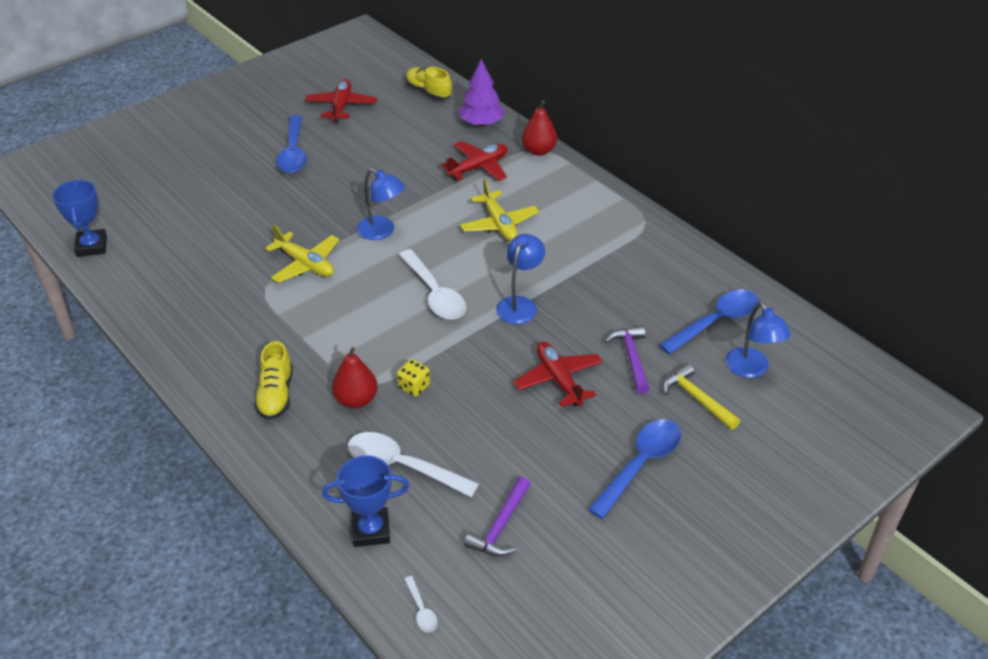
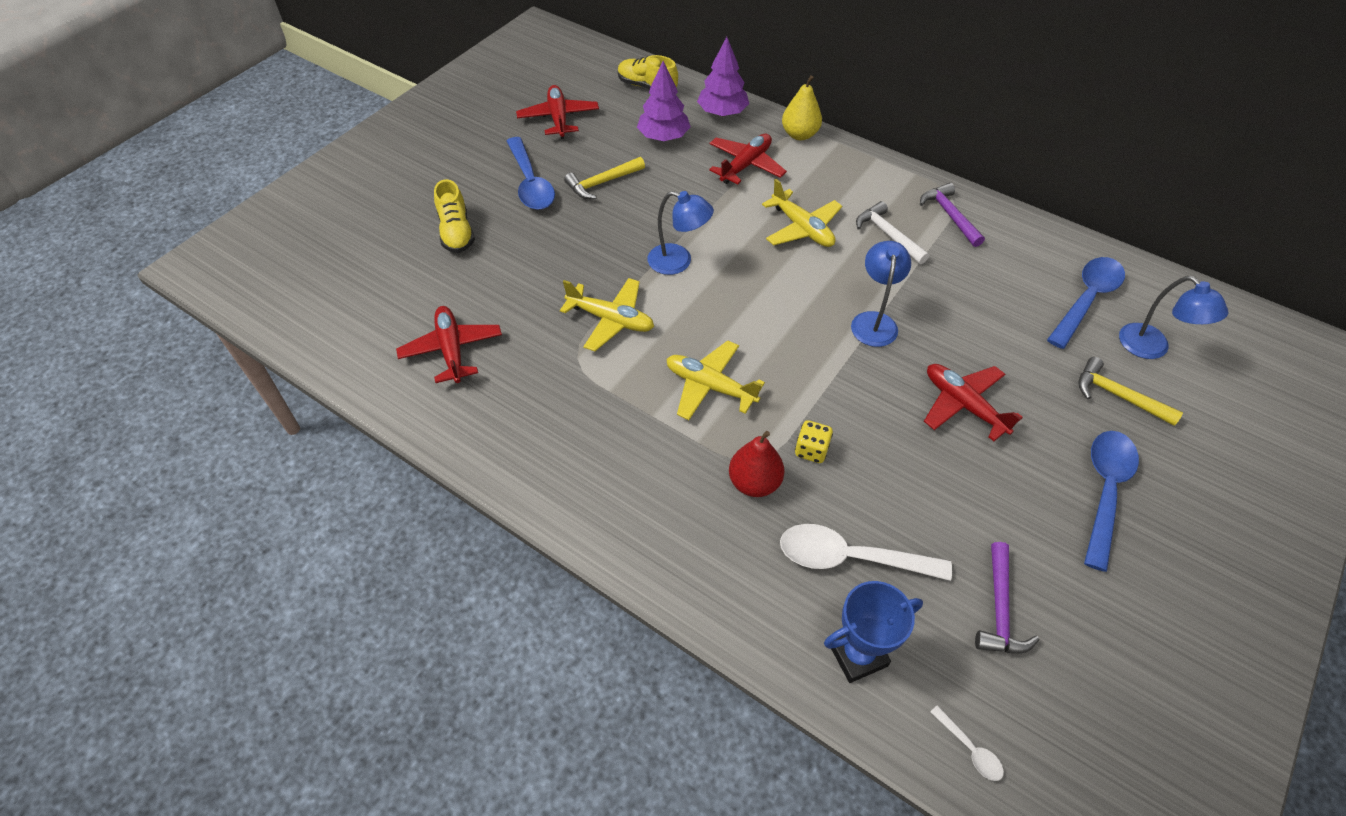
camera: 15 degrees left, 10 degrees up
blue trophy [52,180,107,257] -> none
yellow shoe [254,341,293,420] -> yellow shoe moved to [434,179,475,253]
white spoon [399,249,466,320] -> none
red pear [522,100,557,156] -> yellow pear [782,75,822,140]
purple hammer [604,326,650,394] -> purple hammer moved to [920,183,985,247]
none -> red plane [396,306,502,383]
none -> yellow hammer [564,157,645,199]
none -> purple tree [637,61,691,141]
none -> yellow plane [666,340,765,420]
none -> white hammer [856,201,929,264]

